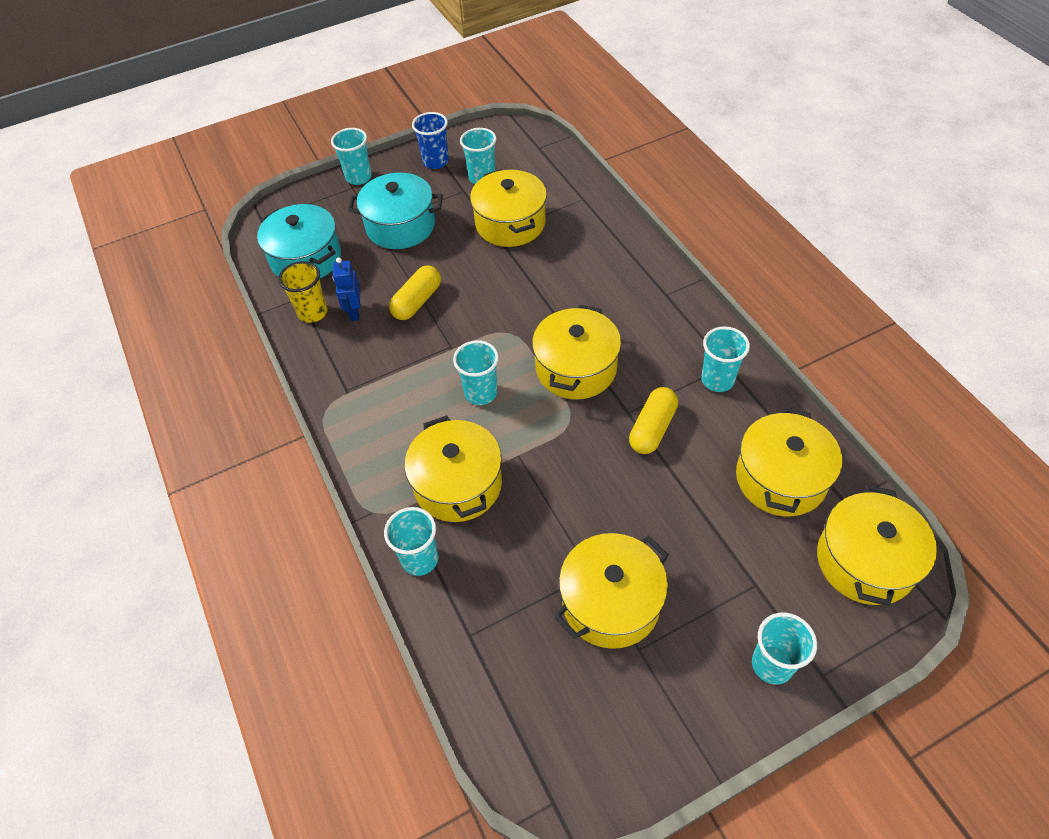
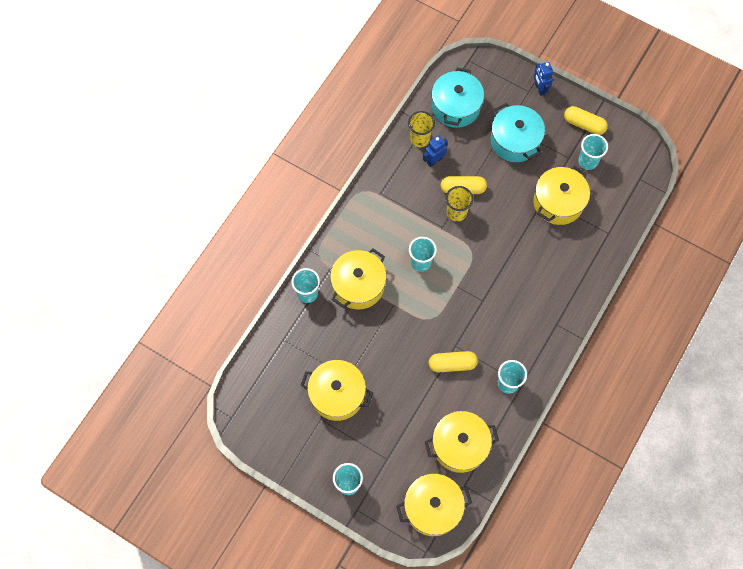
camera: 55 degrees right, 15 degrees up
turquoise cup [331,128,372,185] -> blue robot [534,62,553,96]
blue cup [412,112,449,169] -> yellow capsule [564,106,608,135]
yellow pot [532,305,621,399] -> none
none -> yellow cup [446,186,473,222]

